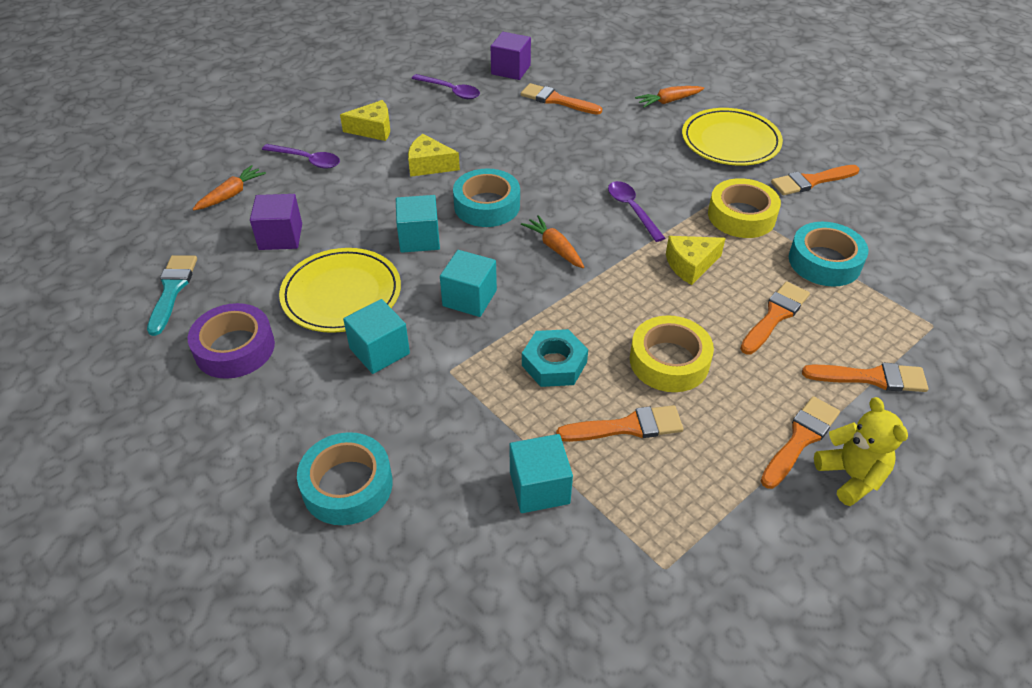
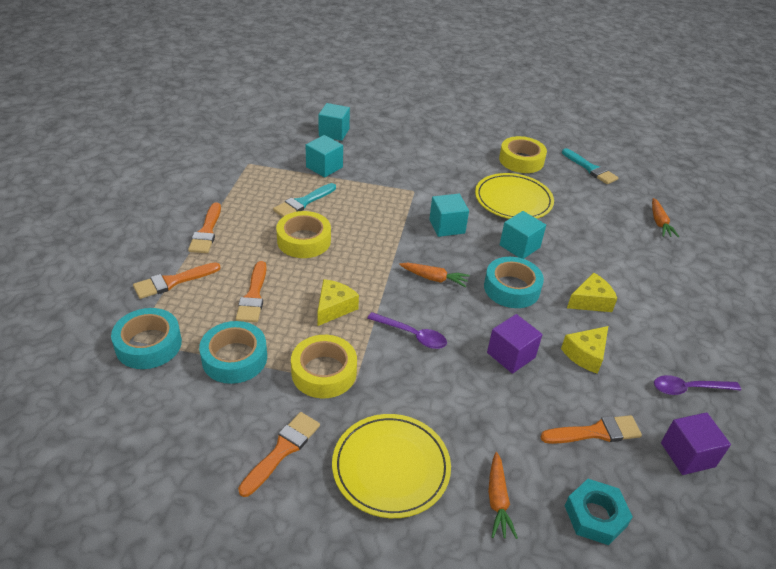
camera: 140 degrees right, 5 degrees down
purple tape [188,303,275,379] -> yellow tape [499,136,547,173]
purple cube [250,194,302,250] -> purple cube moved to [487,314,543,374]
purple spoon [262,144,340,169] -> none
turquoise tape [297,432,393,525] -> turquoise tape moved to [111,308,182,369]
yellow cheese [340,100,390,141] -> yellow cheese moved to [561,326,608,374]
turquoise cube [343,299,410,374] -> turquoise cube moved to [318,103,350,141]
turquoise nut [522,329,588,387] -> turquoise nut moved to [565,479,633,545]
orange brush [556,405,683,442] -> turquoise brush [273,183,336,217]
orange carrot [635,86,704,107] -> orange carrot turned 150 degrees clockwise [488,452,518,539]
yellow teddy bear [814,397,908,506] -> none

